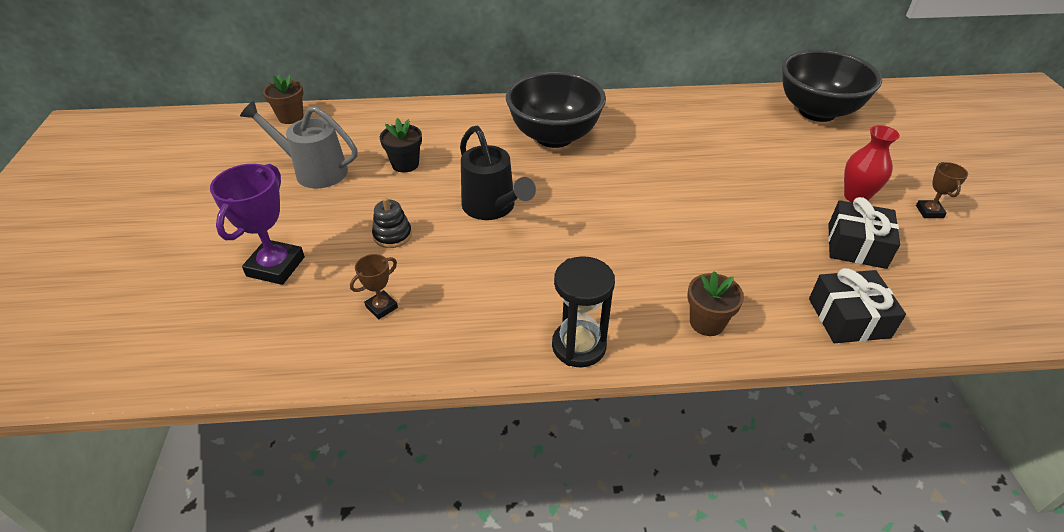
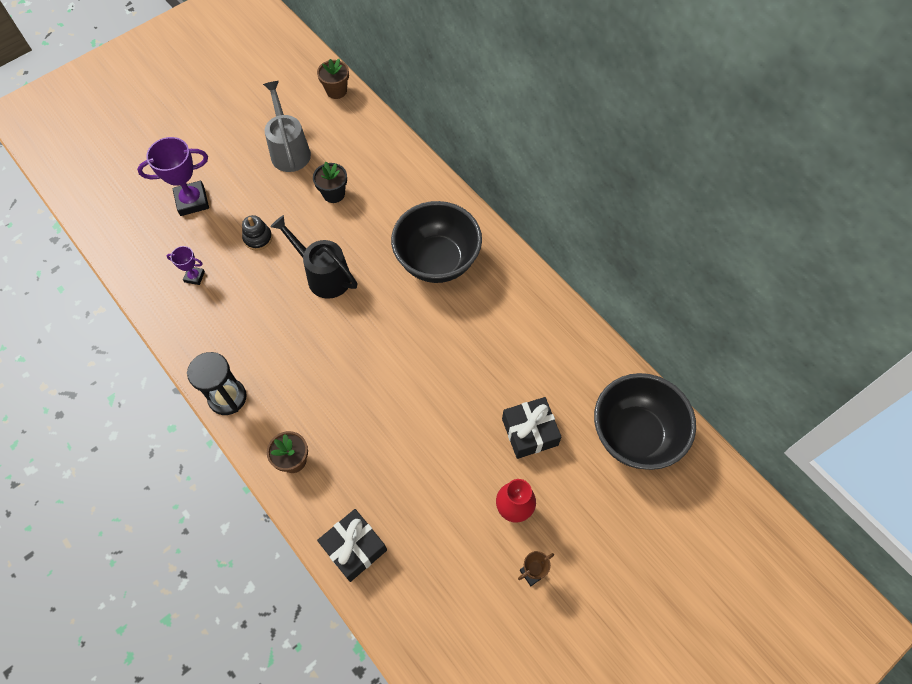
camera: 55 degrees right, 20 degrees up
brown trophy [350,254,398,319] -> purple trophy [167,246,205,285]
black watering can [460,126,536,220] -> black watering can turned 105 degrees clockwise [270,215,357,299]
black gift [828,197,900,269] -> black gift moved to [502,397,562,459]

